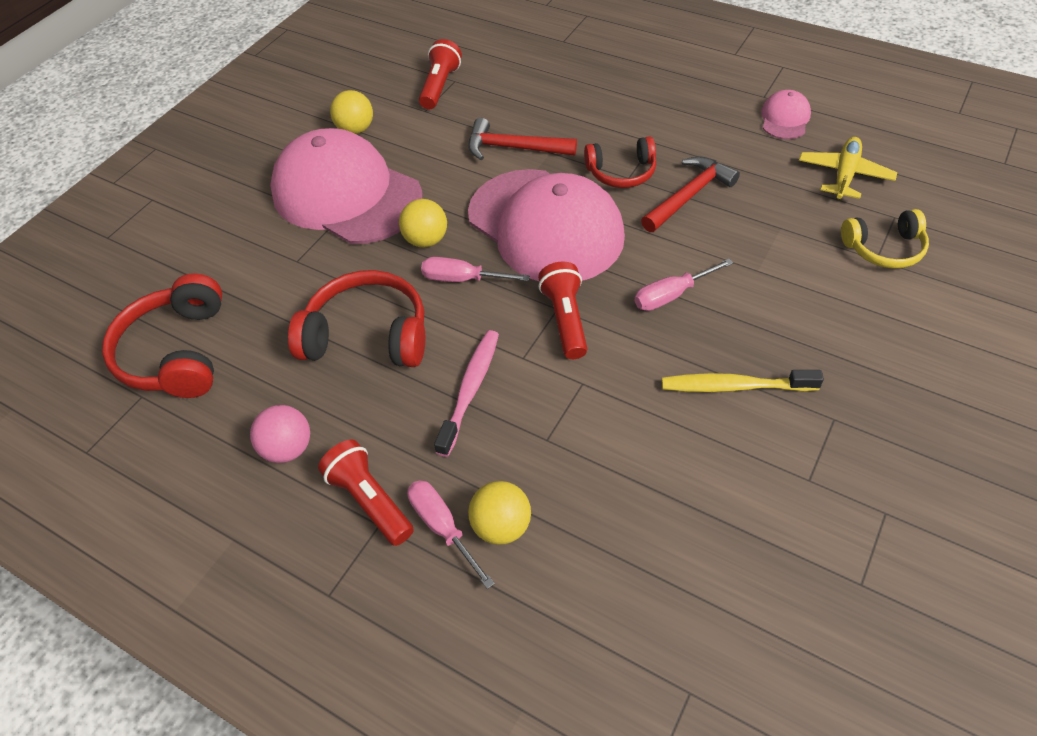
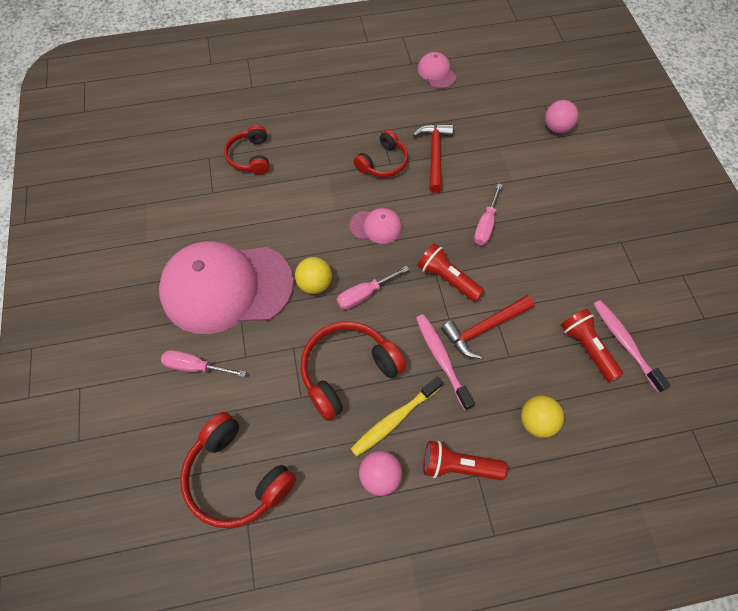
camera: 45 degrees left, 10 degrees up
yellow ball [330,90,373,134] -> none
pink screwdriver [407,480,495,589] -> pink screwdriver moved to [161,350,246,377]
red flashlight [419,39,462,109] -> red flashlight moved to [561,309,623,382]
red hammer [468,118,577,160] -> red hammer moved to [441,295,534,359]
pink cap [468,169,625,281] -> pink cap [350,208,402,244], size x0.42
yellow toothbrush [662,370,824,392] -> yellow toothbrush moved to [350,376,443,457]
yellow plane [799,137,897,200] -> none
yellow headphones [841,209,929,269] -> pink ball [545,100,578,133]
none -> red headphones [224,125,269,175]
none -> pink toothbrush [593,300,671,393]

